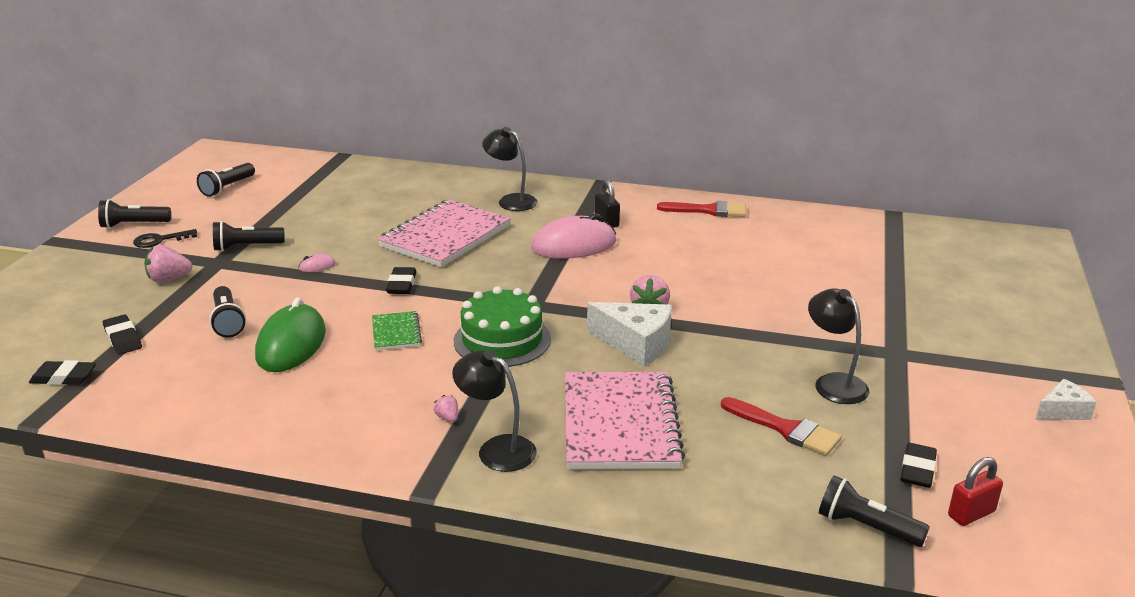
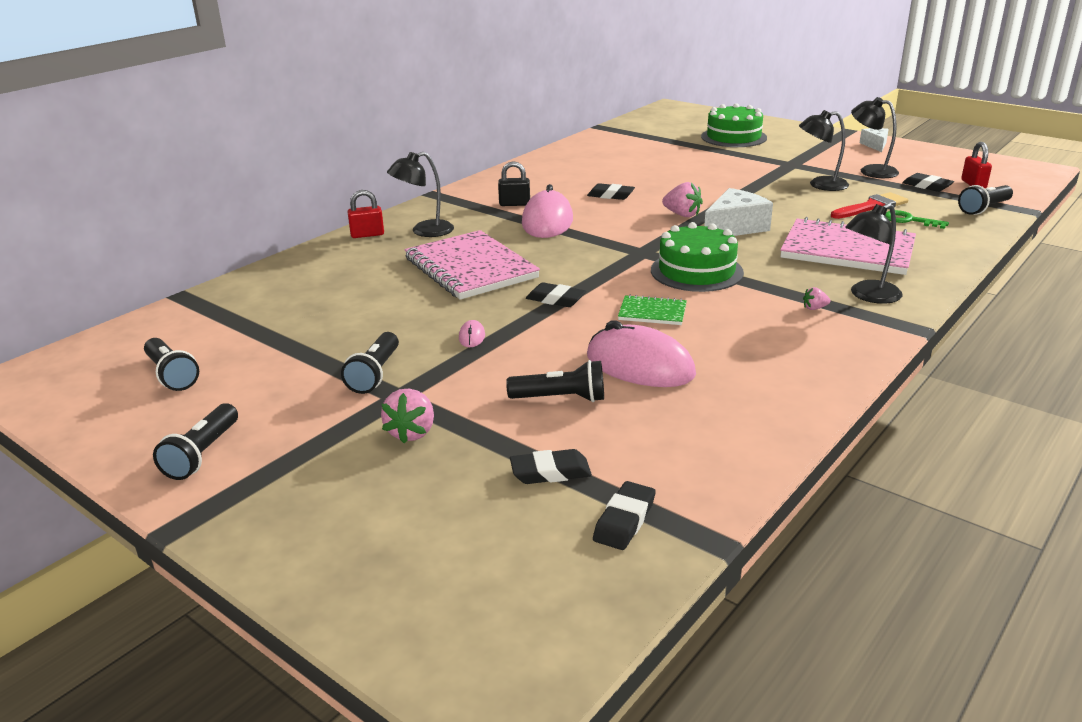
camera: 65 degrees left, 0 degrees up
black key [133,229,197,248] -> none
green mouse [255,297,326,372] -> pink mouse [587,320,696,387]
red brush [657,201,746,217] -> none
none -> red padlock [347,190,384,238]
none -> black eraser [587,183,635,200]
none -> green cake [701,103,767,147]
none -> black lamp [851,97,899,178]
none -> green key [885,210,949,229]

